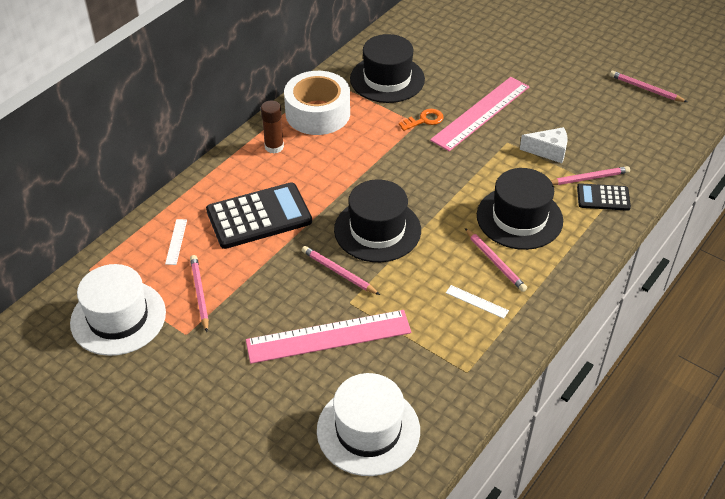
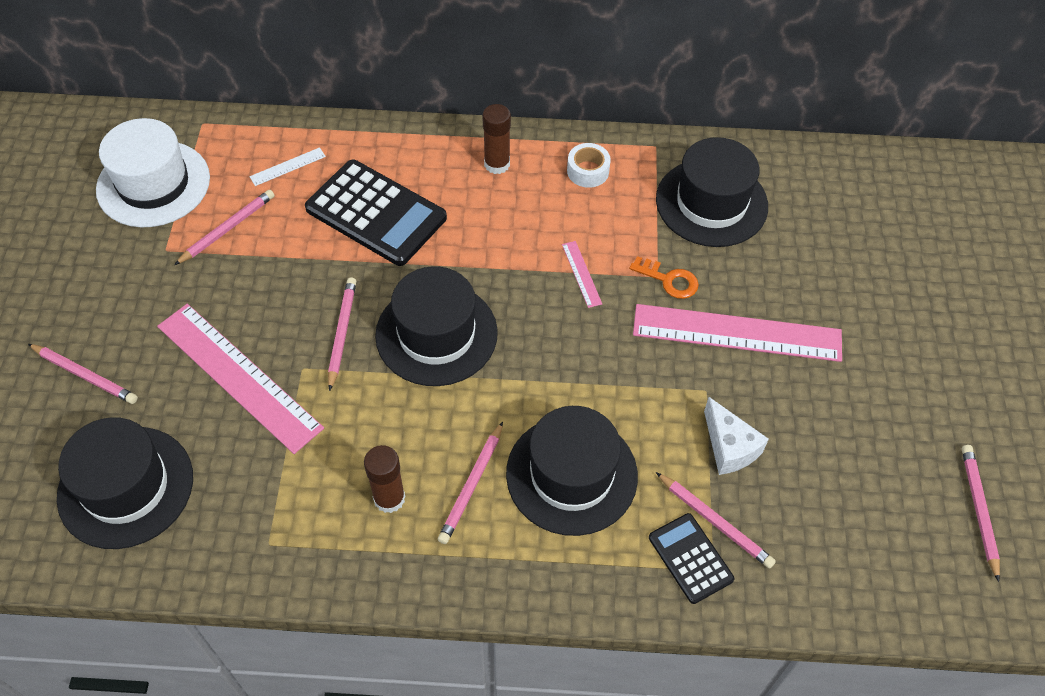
camera: 55 degrees right, 10 degrees up
white tape [284,71,350,135] -> white tape [567,143,611,188], size x0.46
white hat [317,373,420,476] -> black hat [57,417,193,549]
white ruler [446,285,509,319] -> brown glue stick [364,445,405,513]
none -> pink pencil [28,344,138,404]
none -> pink ruler [562,241,602,308]

